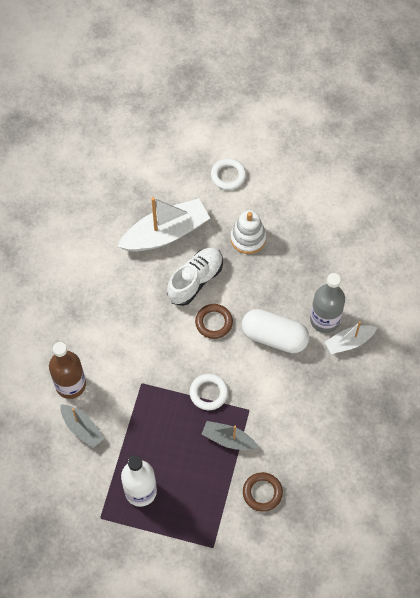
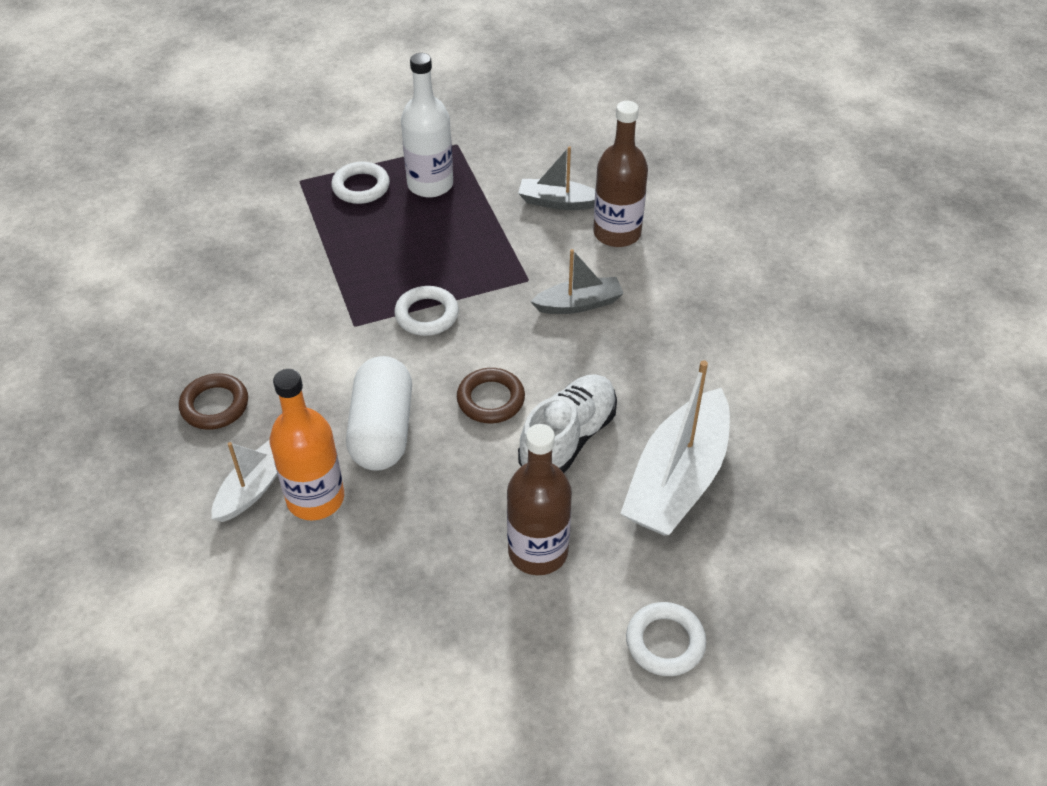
camera: 145 degrees right, 15 degrees down
white shoe [167,247,223,306] -> white shoe turned 150 degrees counterclockwise [518,374,617,473]
grey boat [202,421,258,450] -> grey boat moved to [531,249,624,314]
white stacking toy [231,210,266,254] -> brown bottle [507,424,572,575]
white capsule [241,309,309,353] -> white capsule turned 75 degrees counterclockwise [346,356,412,471]
brown ring [243,472,283,512] -> brown ring moved to [179,373,248,430]
grey bottle [310,273,345,333] -> orange bottle [270,369,344,521]
none -> white ring [331,161,390,204]

